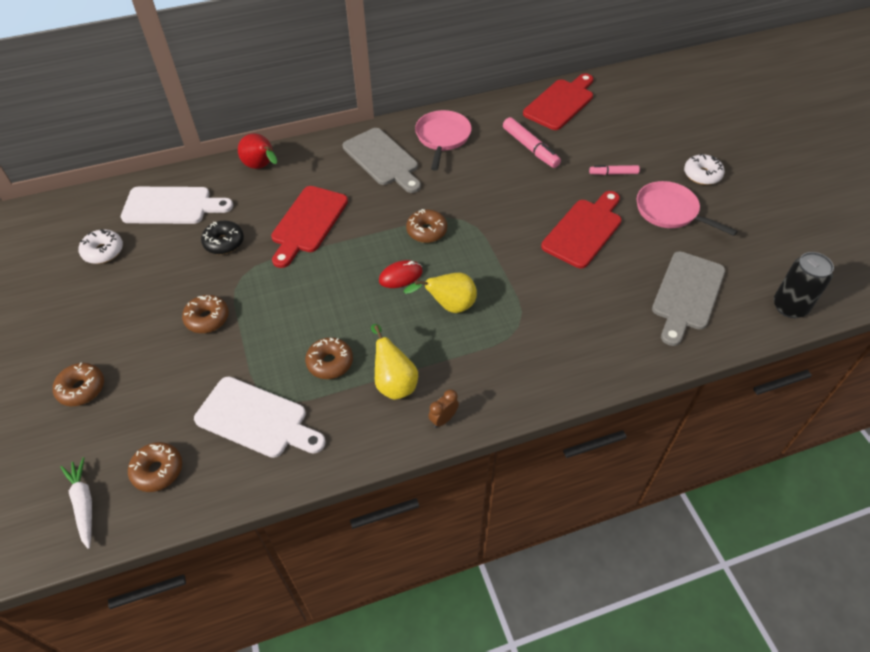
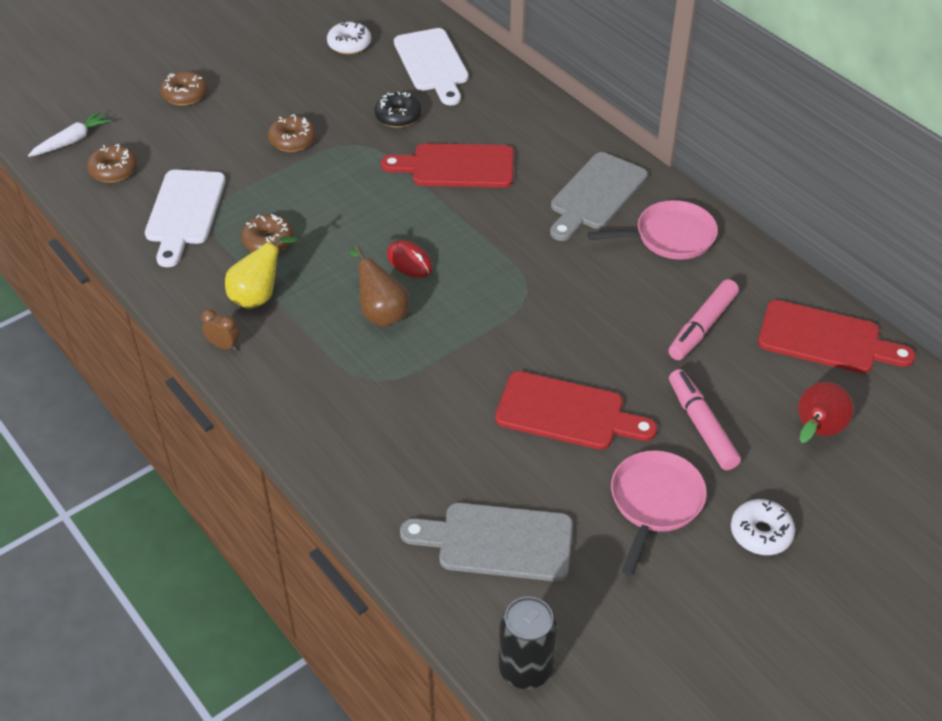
camera: 70 degrees right, 5 degrees down
red pear [238,133,277,169] -> red pear moved to [798,382,854,443]
yellow pear [404,273,477,313] -> brown pear [350,246,409,327]
brown donut [406,209,447,243] -> none
pink marker [589,165,640,175] -> pink marker [669,369,741,470], size x1.64

